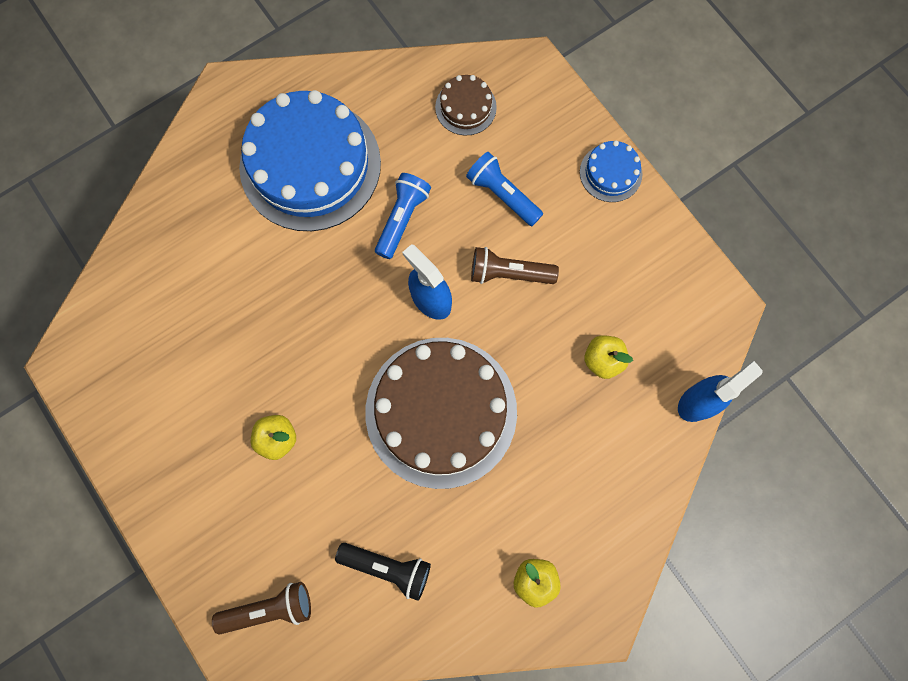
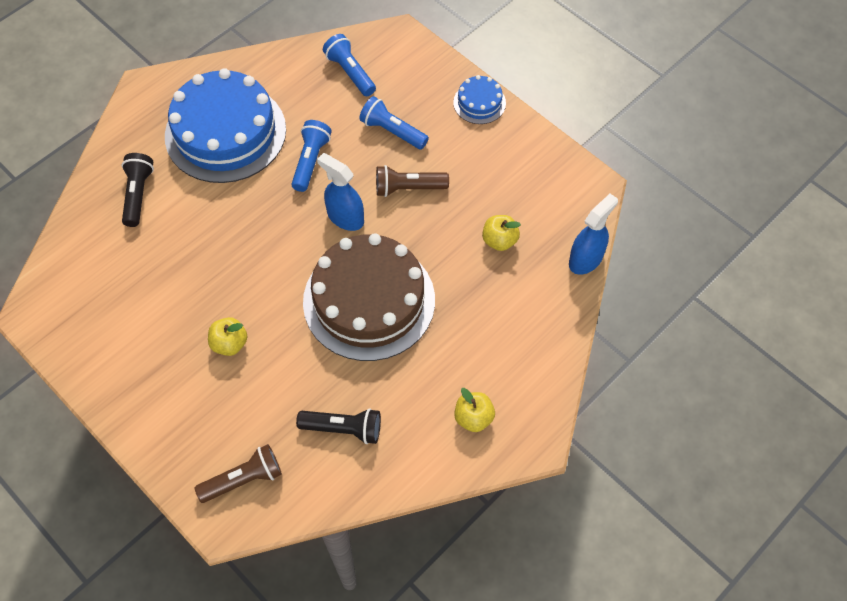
camera: 10 degrees left, 15 degrees down
brown cake [435,75,497,136] -> blue flashlight [323,34,376,96]
none -> black flashlight [122,153,154,227]

